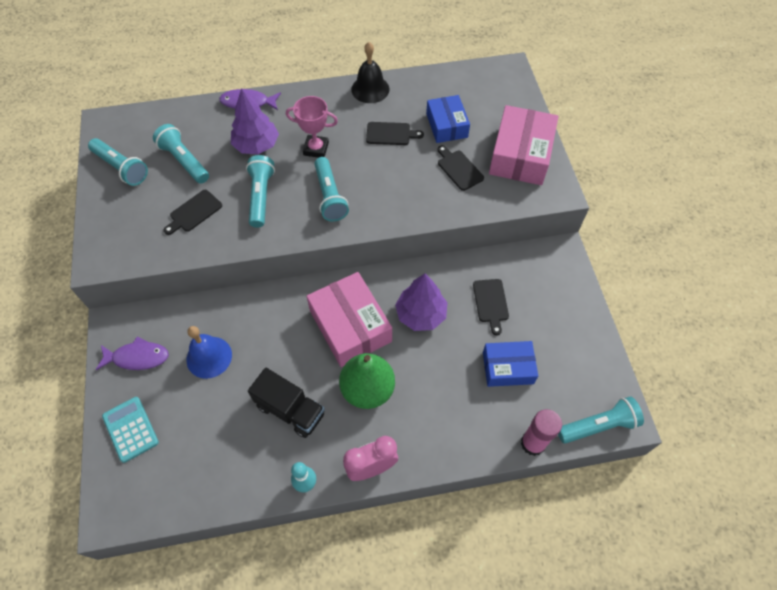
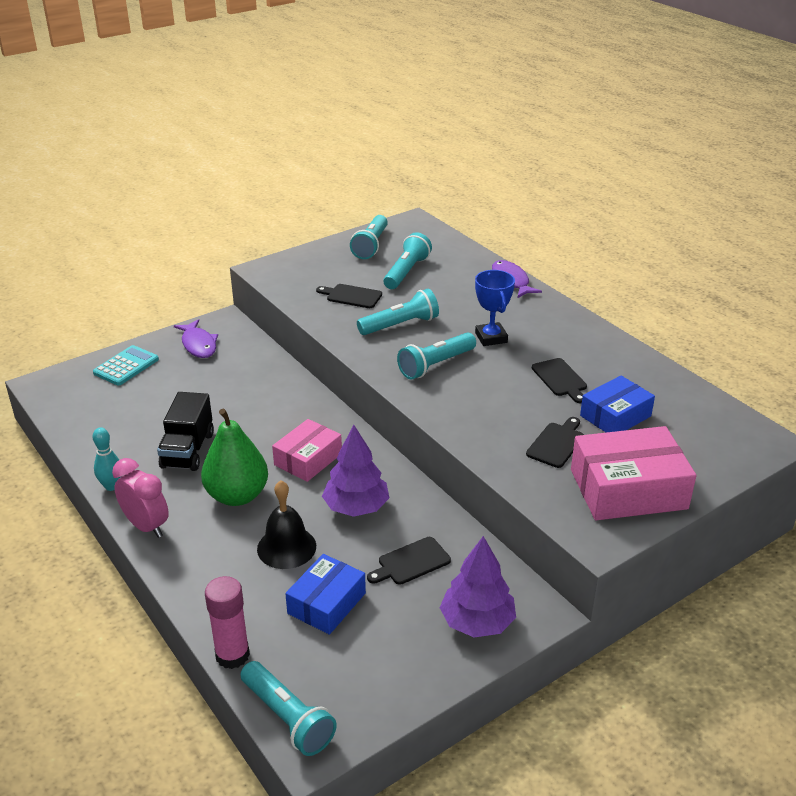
camera: 65 degrees right, 25 degrees down
blue bell [186,326,232,379] -> none
purple tree [231,88,279,154] -> purple tree moved to [440,536,516,638]
pink trophy [286,96,338,158] -> blue trophy [475,270,515,346]
pink box [307,272,392,367] -> pink box [272,419,342,482], size x0.64
black bell [351,42,389,103] -> black bell moved to [257,480,316,569]
blue box [483,341,538,387] -> blue box turned 60 degrees clockwise [285,554,366,635]

